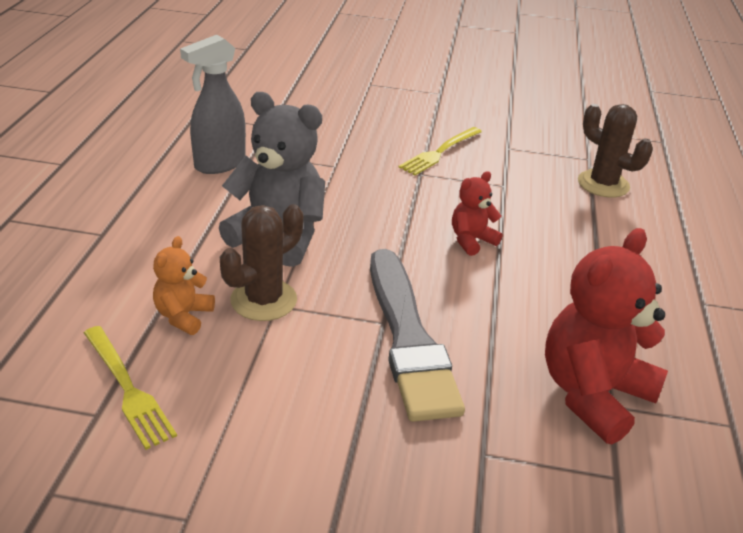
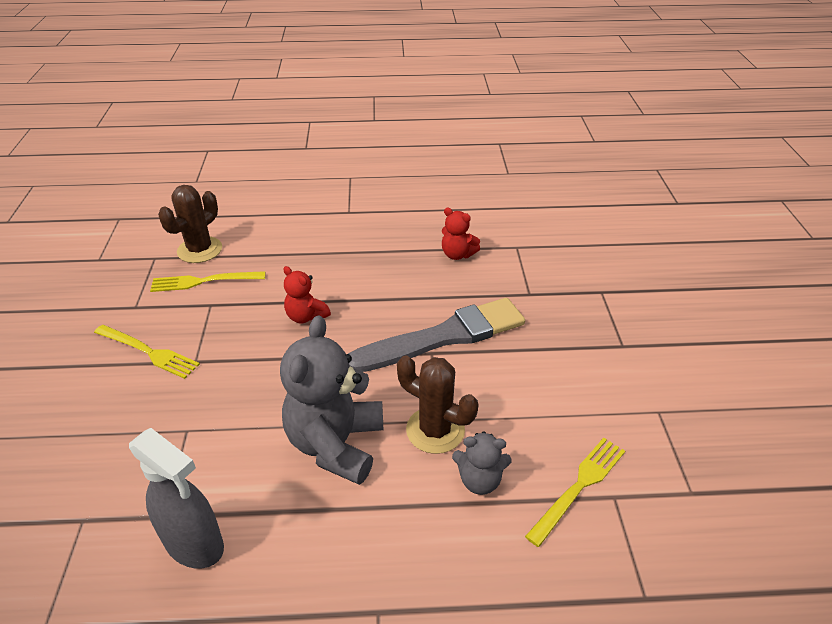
camera: 100 degrees left, 5 degrees up
orange teddy bear [153,236,215,335] -> grey teddy bear [452,432,512,495]
red teddy bear [545,228,668,444] -> red teddy bear [442,207,480,260], size x0.51
none -> yellow fork [150,271,265,292]

